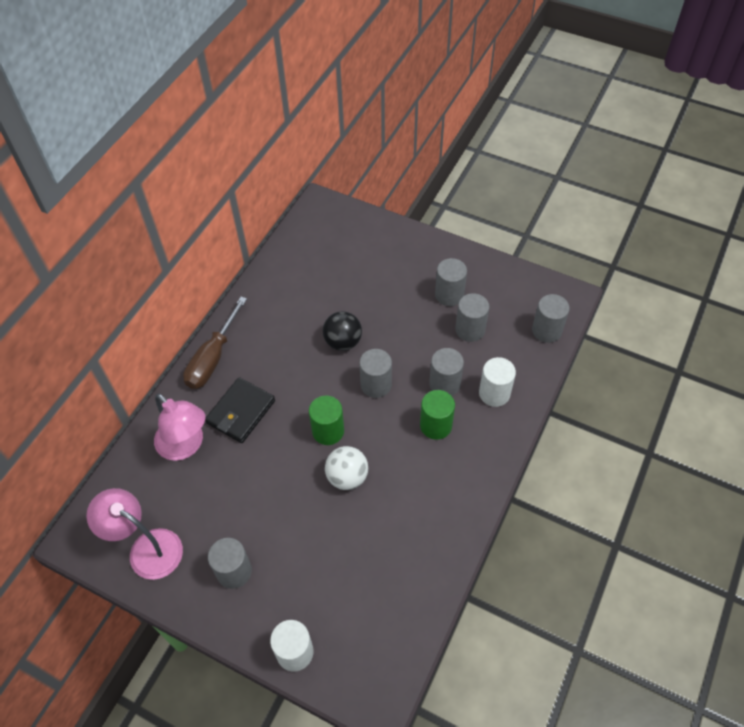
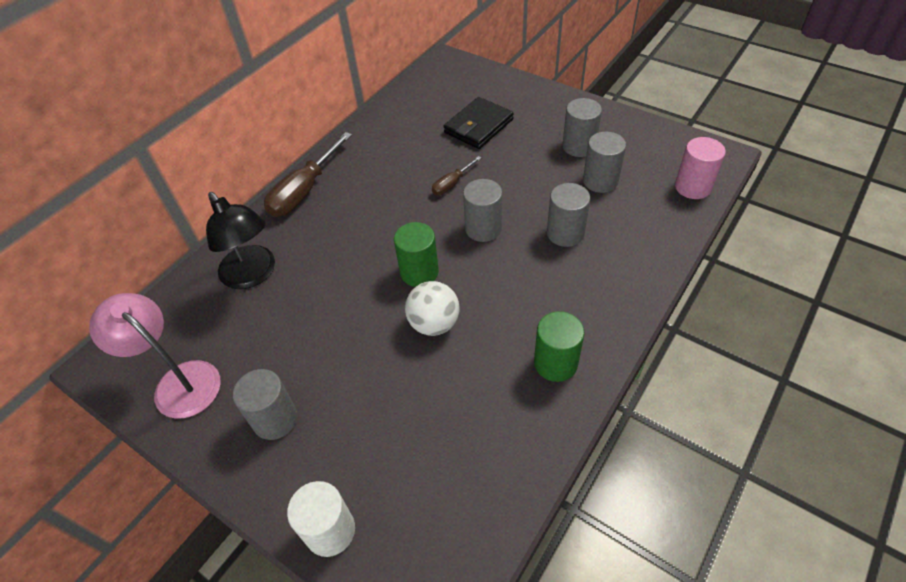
camera: 10 degrees right, 5 degrees down
pink lamp [154,393,205,461] -> black lamp [206,192,275,289]
black wallet [205,377,275,443] -> black wallet moved to [444,97,514,149]
black ball [323,311,362,351] -> brown screwdriver [432,156,482,195]
green cylinder [420,390,455,440] -> green cylinder moved to [534,311,584,382]
white cylinder [479,357,516,407] -> none
grey cylinder [532,294,570,343] -> pink cylinder [675,137,726,199]

